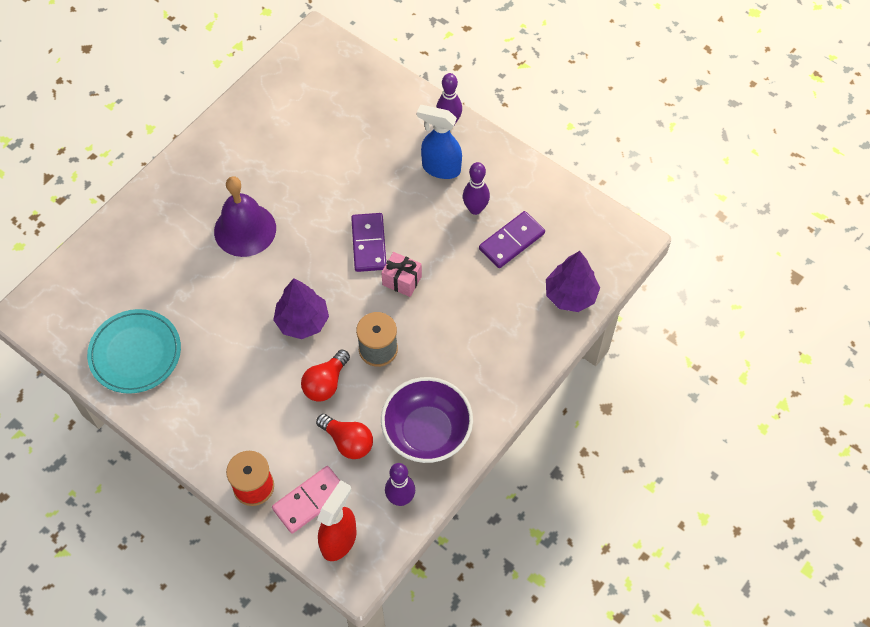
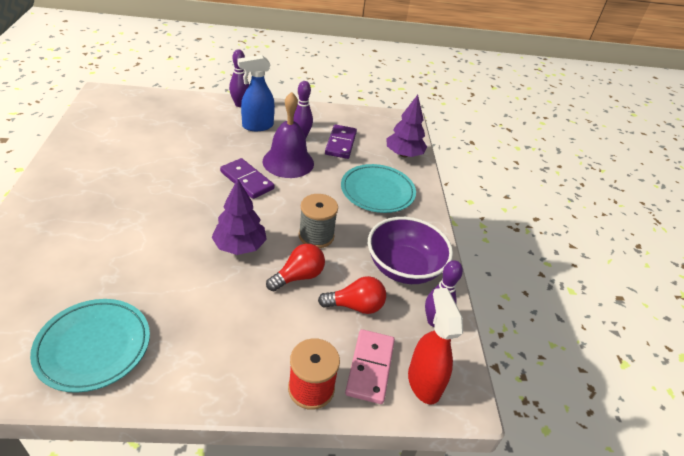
camera: 45 degrees left, 20 degrees down
purple bell [214,176,276,257] -> purple bell moved to [263,92,314,178]
red light bulb [301,350,350,402] -> red light bulb turned 120 degrees counterclockwise [266,244,325,291]
pink gift [381,252,422,297] -> none
none -> turquoise plate [341,164,416,213]

